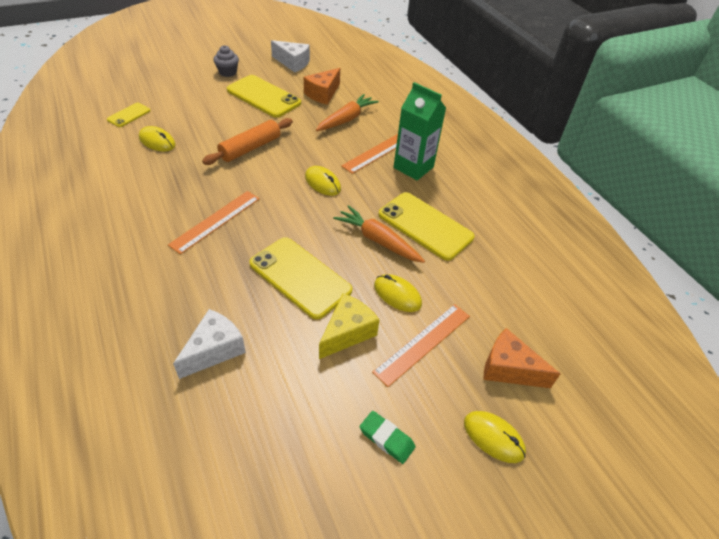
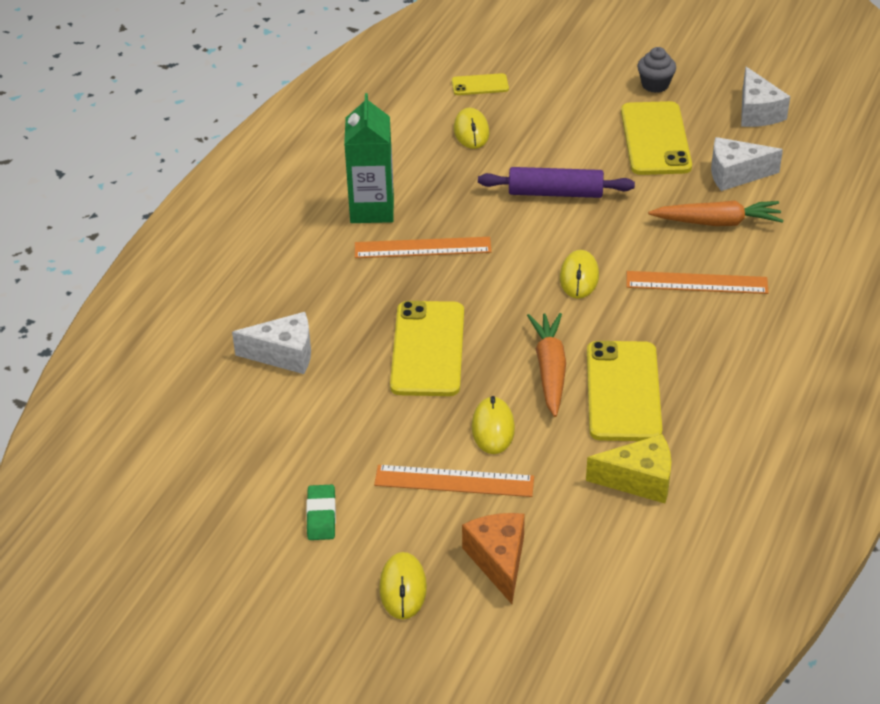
camera: 55 degrees right, 5 degrees down
orange rolling pin [202,118,293,165] -> purple rolling pin [478,167,635,198]
orange cheese [304,68,340,105] -> white cheese [711,137,783,191]
yellow cheese [319,293,379,359] -> yellow cheese moved to [586,434,671,503]
green carton [393,82,446,180] -> green carton moved to [344,93,394,223]

